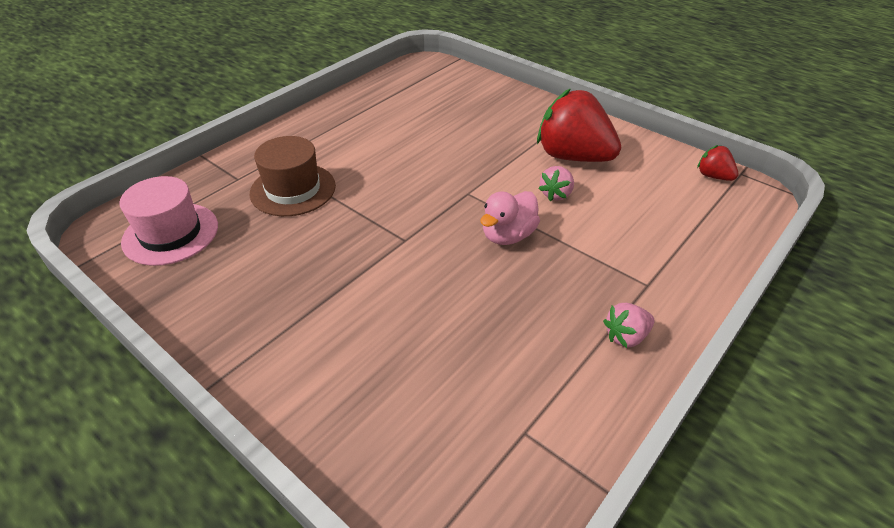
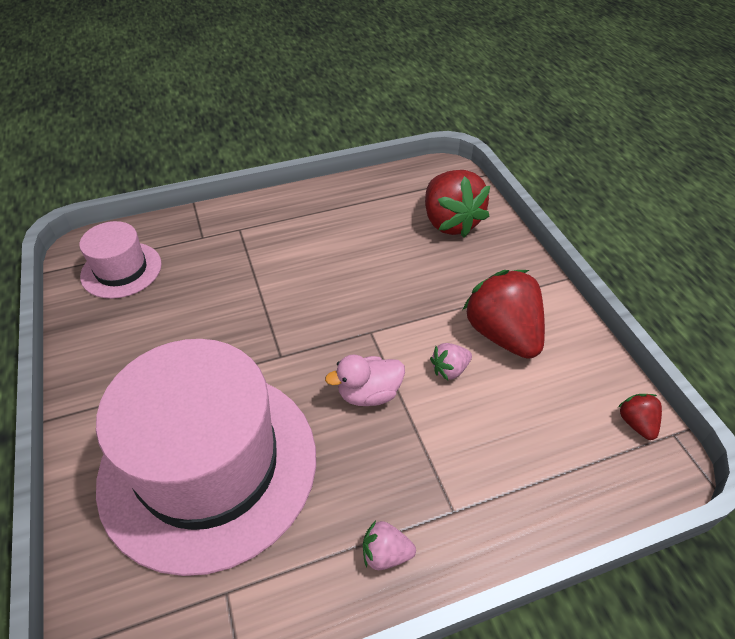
camera: 30 degrees right, 5 degrees up
brown hat [250,136,336,216] -> none
none -> pink hat [96,339,316,576]
none -> red strawberry [425,170,490,238]

